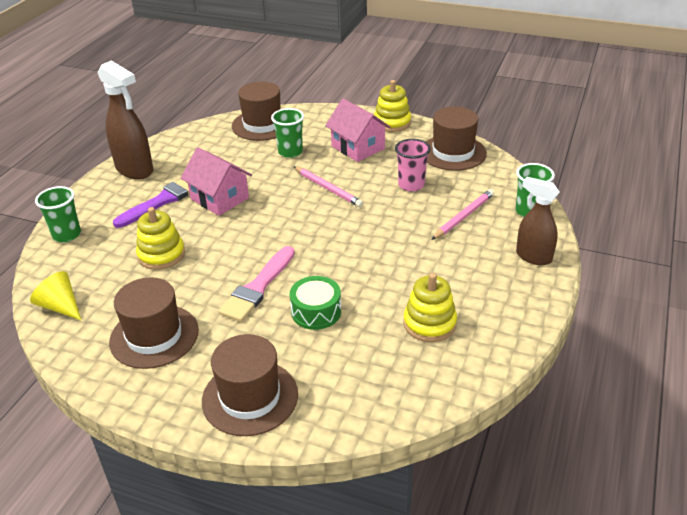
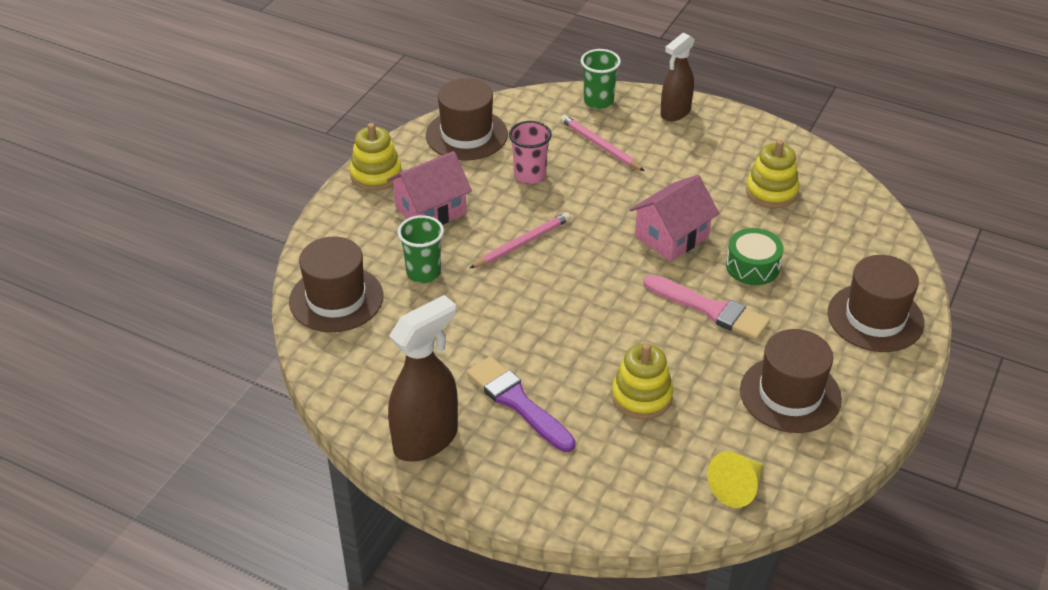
camera: 85 degrees left, 5 degrees up
green cup [35,186,81,242] -> none
pink house [181,147,252,216] -> pink house moved to [630,175,719,261]

